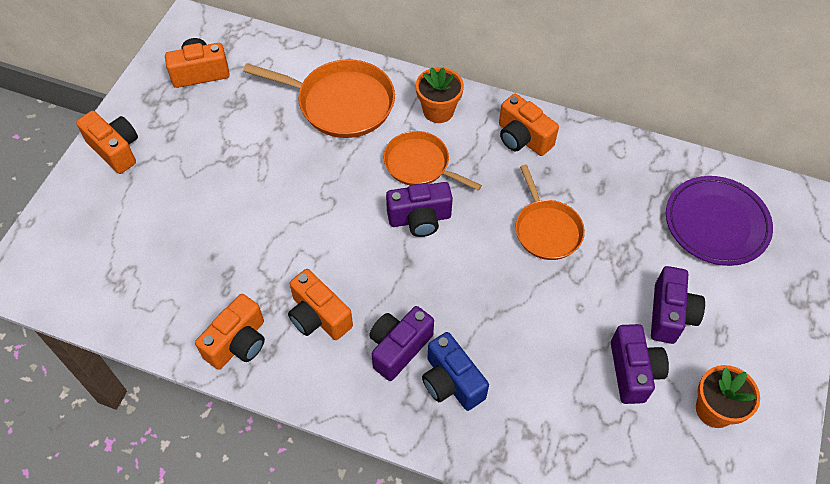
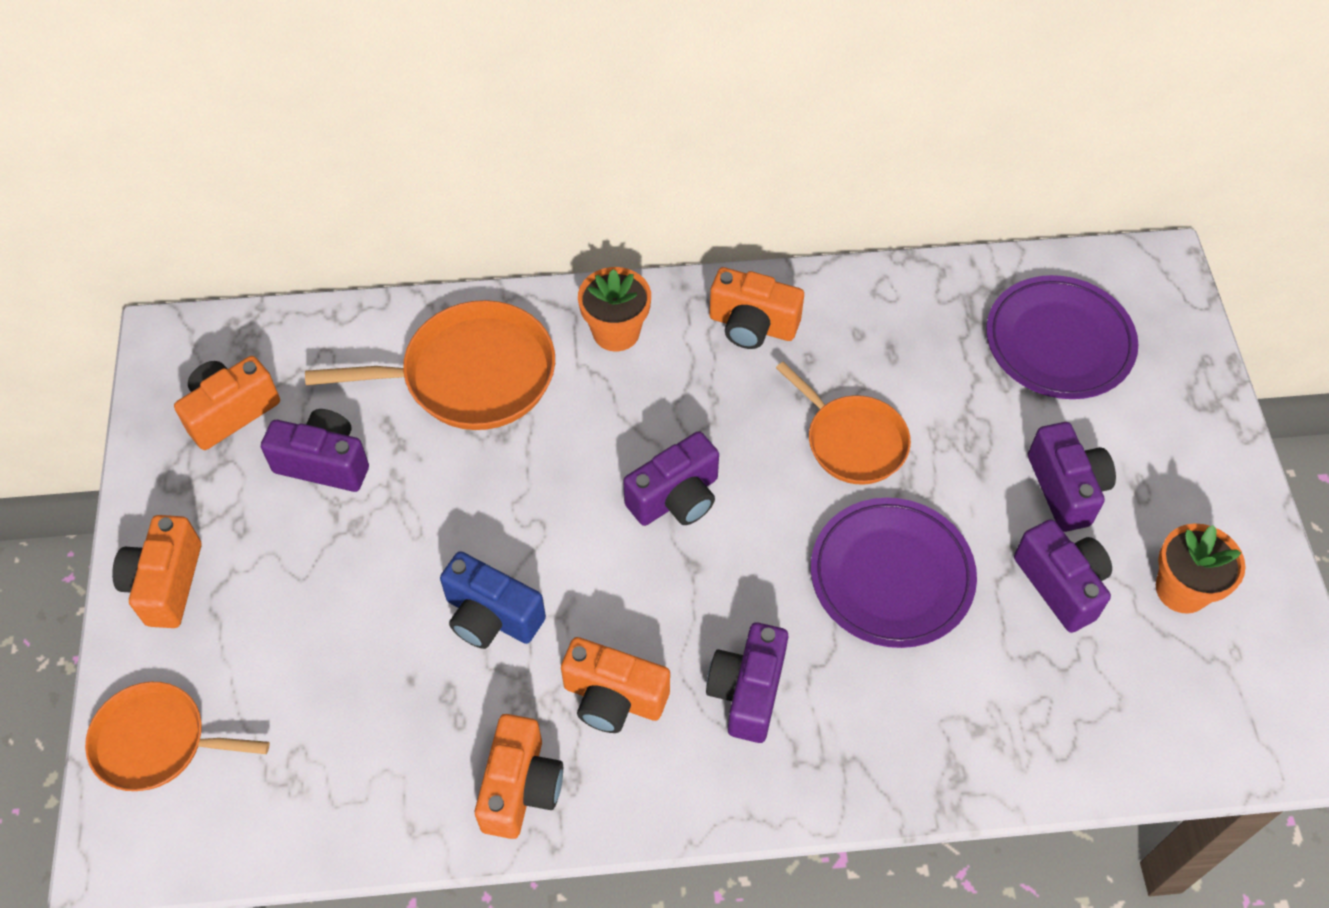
camera: 25 degrees left, 0 degrees up
orange camera [76,111,138,174] -> orange camera turned 105 degrees counterclockwise [112,515,201,628]
orange pan [384,131,482,191] -> orange pan moved to [85,682,270,791]
blue camera [422,332,489,411] -> blue camera moved to [440,551,546,649]
none -> purple camera [261,409,369,492]
none -> purple plate [811,498,977,648]

